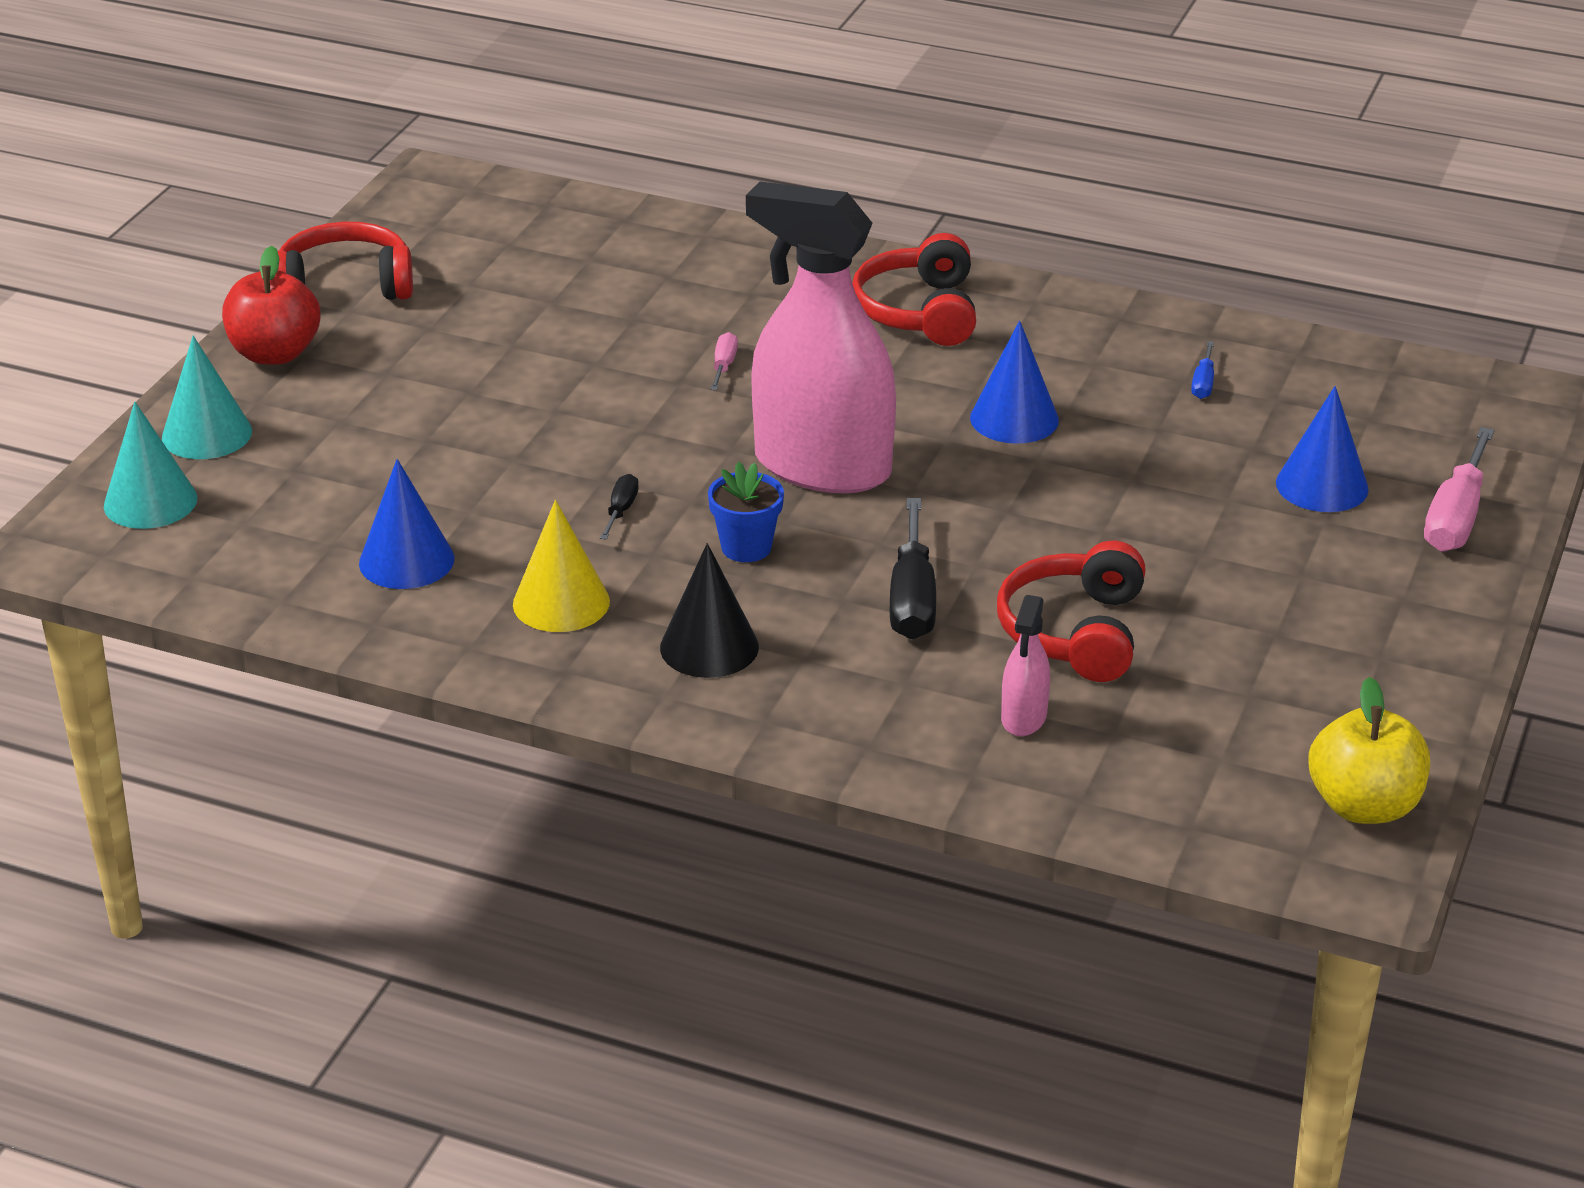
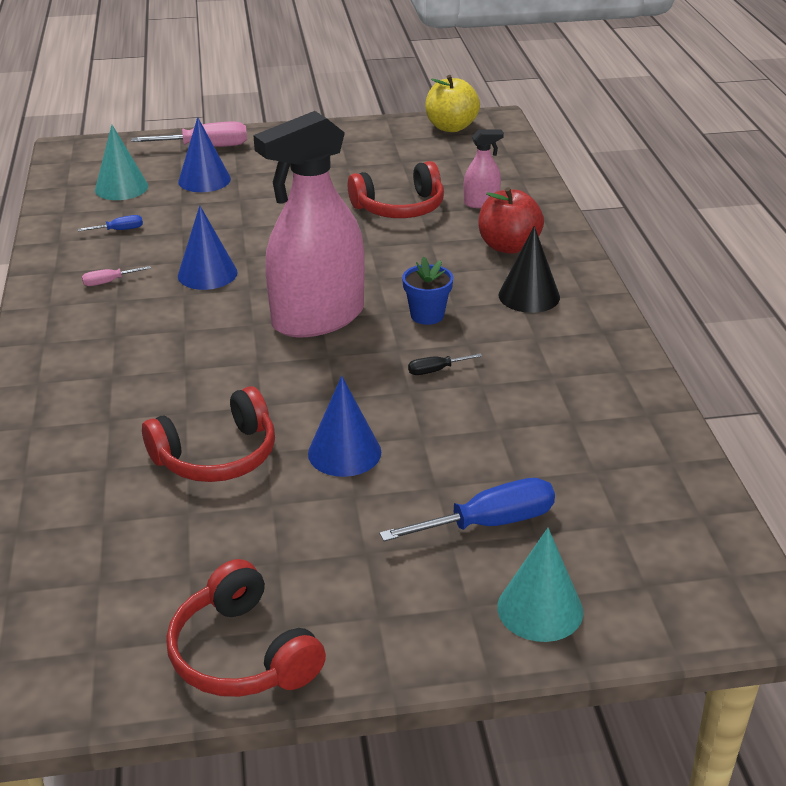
camera: 120 degrees left, 0 degrees up
turquoise cone [104,401,197,529] -> turquoise cone moved to [95,125,148,200]
red apple [222,246,320,364] -> red apple moved to [478,187,544,254]
blue cone [359,459,455,589] -> blue cone moved to [308,376,381,477]
yellow cone [513,500,610,632] -> none
pink screwdriver [710,332,738,390] -> pink screwdriver moved to [82,266,151,286]
pink spray bottle [746,182,896,493] -> pink spray bottle turned 60 degrees clockwise [253,111,365,337]
red headphones [852,233,976,346] -> red headphones moved to [142,386,275,482]
black screwdriver [890,498,936,639] -> none
none -> blue screwdriver [379,478,555,542]

